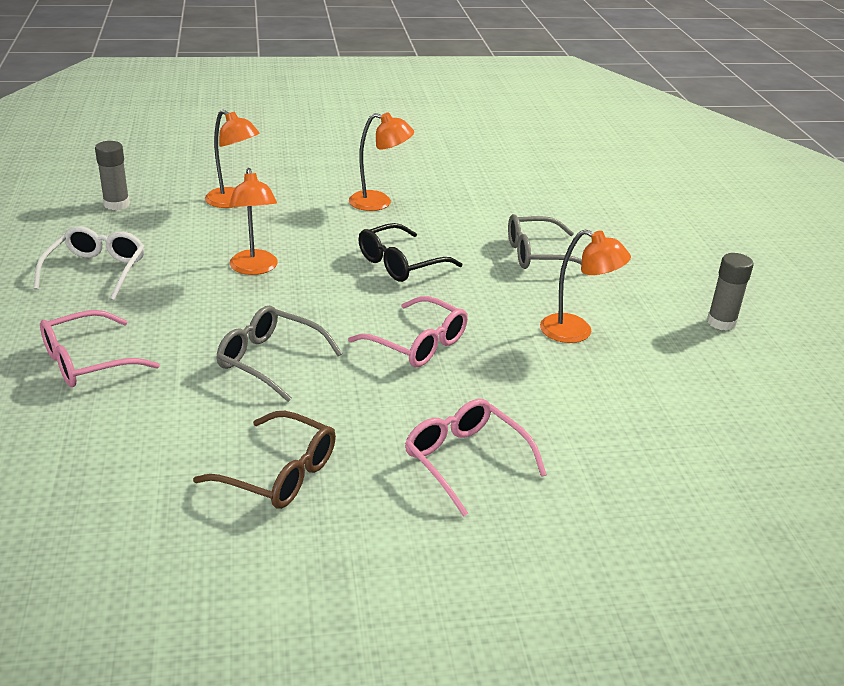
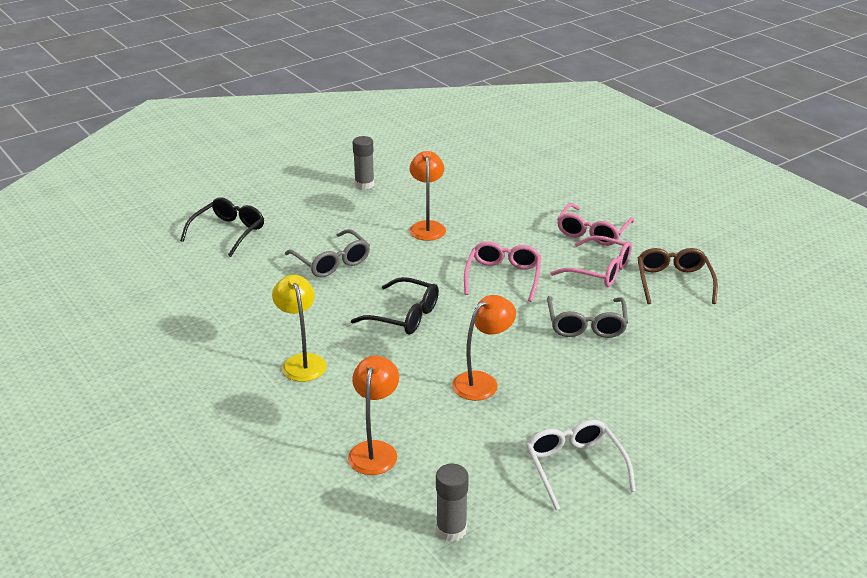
camera: 115 degrees left, 0 degrees up
white glasses [33,226,145,300] -> white glasses turned 90 degrees clockwise [526,420,636,510]
pink glasses [40,310,160,387] -> pink glasses moved to [550,235,632,287]
orange lamp [349,112,414,211] -> yellow lamp [272,275,327,382]
none -> black glasses [180,197,264,257]

